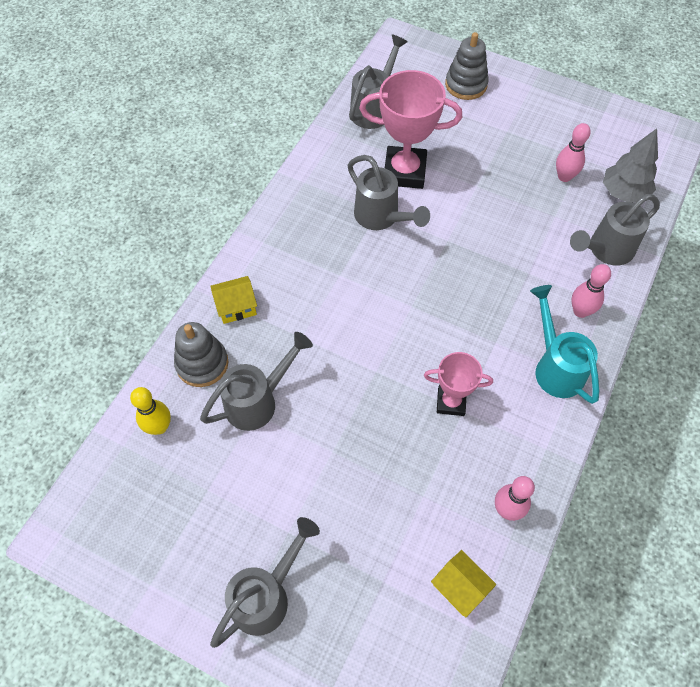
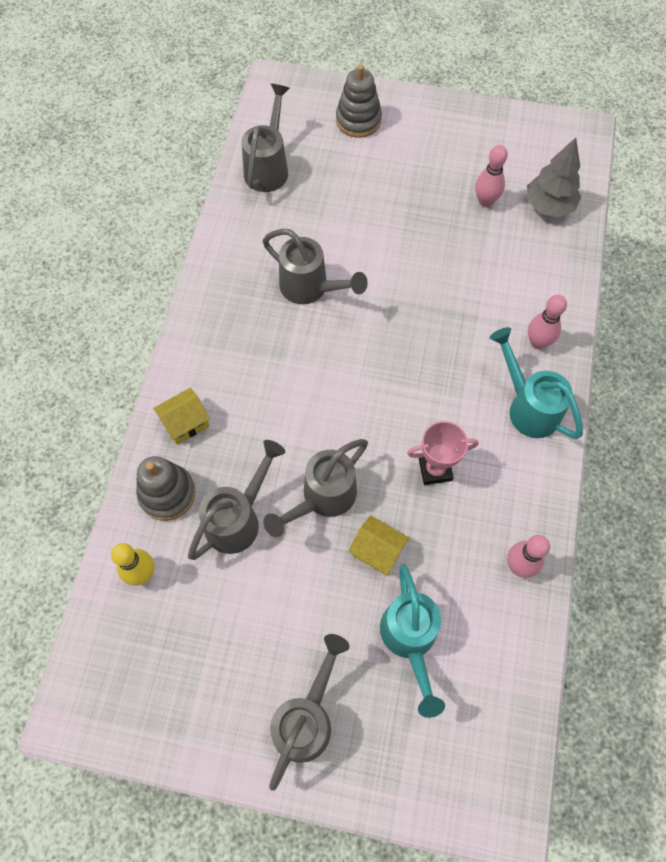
camera: 15 degrees left, 5 degrees up
pink trophy [359,70,462,189] -> none
yellow house [431,550,496,618] -> yellow house moved to [349,515,409,575]
grey watering can [570,194,660,266] -> grey watering can moved to [263,439,368,537]
none -> turquoise watering can [380,564,445,718]

